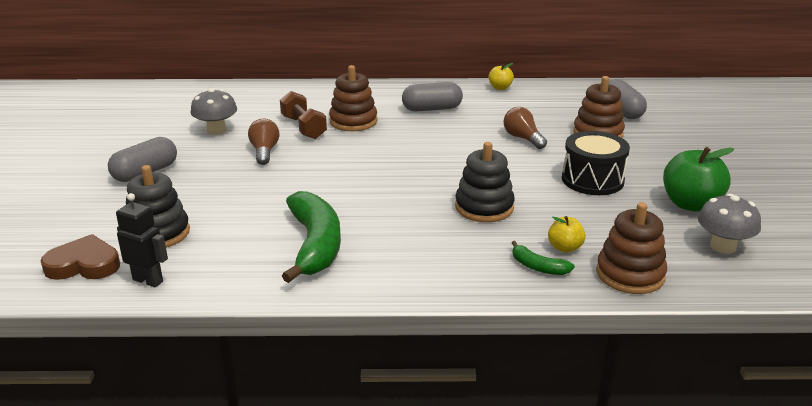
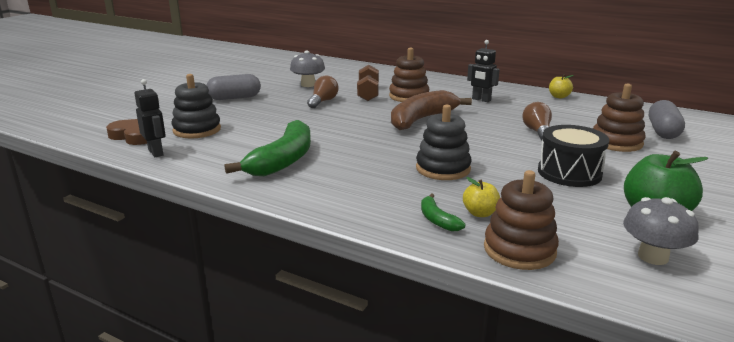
camera: 30 degrees right, 5 degrees down
grey capsule [402,82,463,112] -> black robot [467,40,500,102]
none -> brown banana [391,90,472,130]

